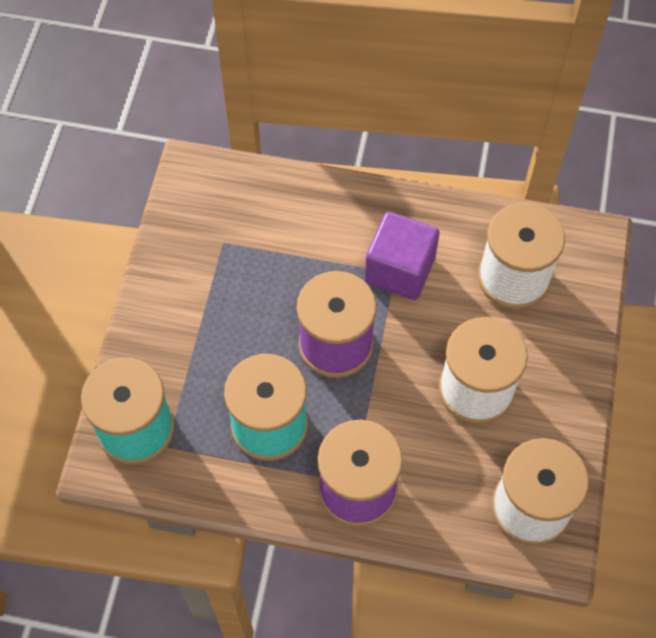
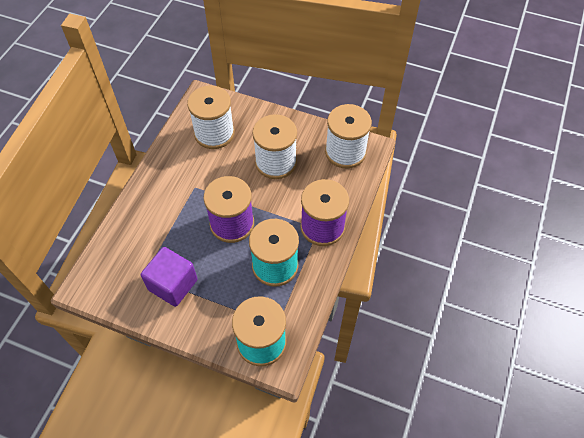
camera: 80 degrees left, 5 degrees down
purple cube [365,212,440,300] -> purple cube moved to [141,247,198,307]

